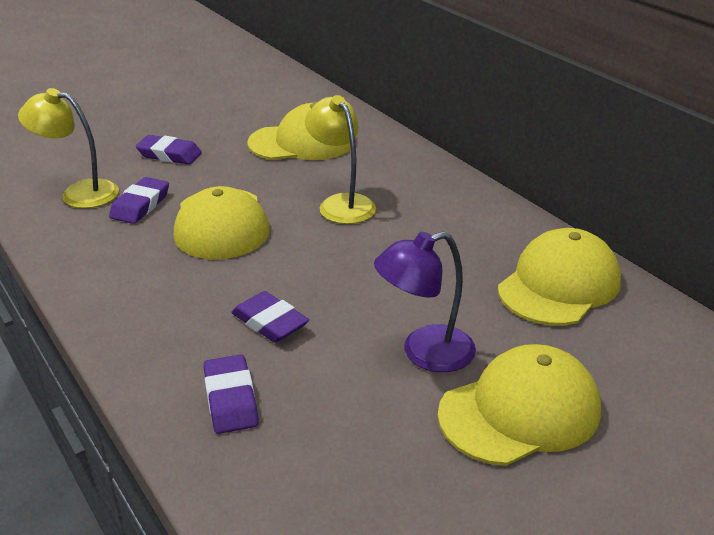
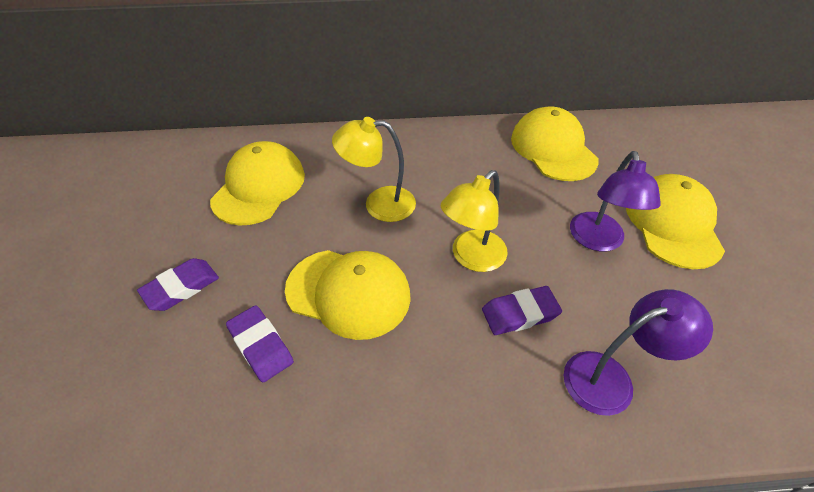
camera: 60 degrees left, 15 degrees up
yellow lamp [18,88,119,208] -> yellow lamp moved to [441,170,507,272]
purple eraser [203,355,259,434] -> purple lamp [564,289,713,416]

